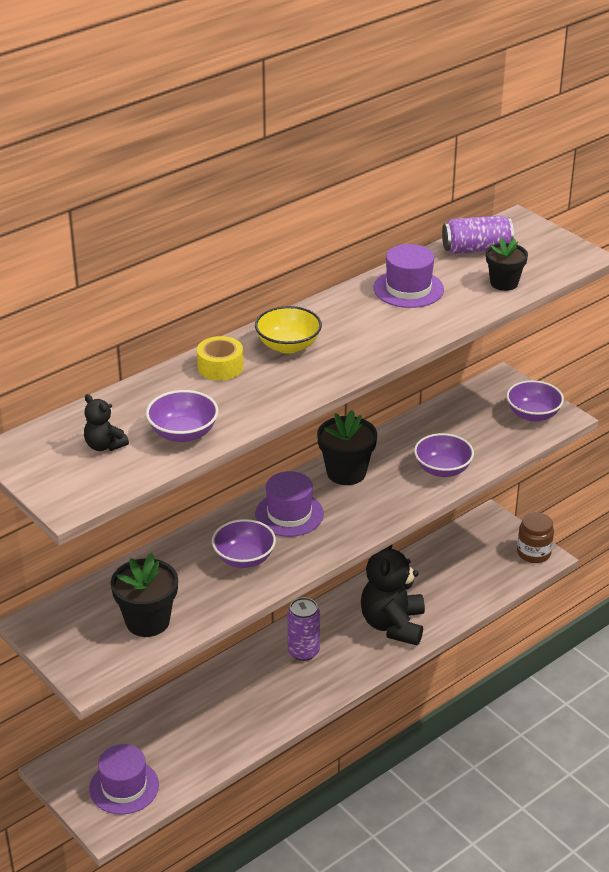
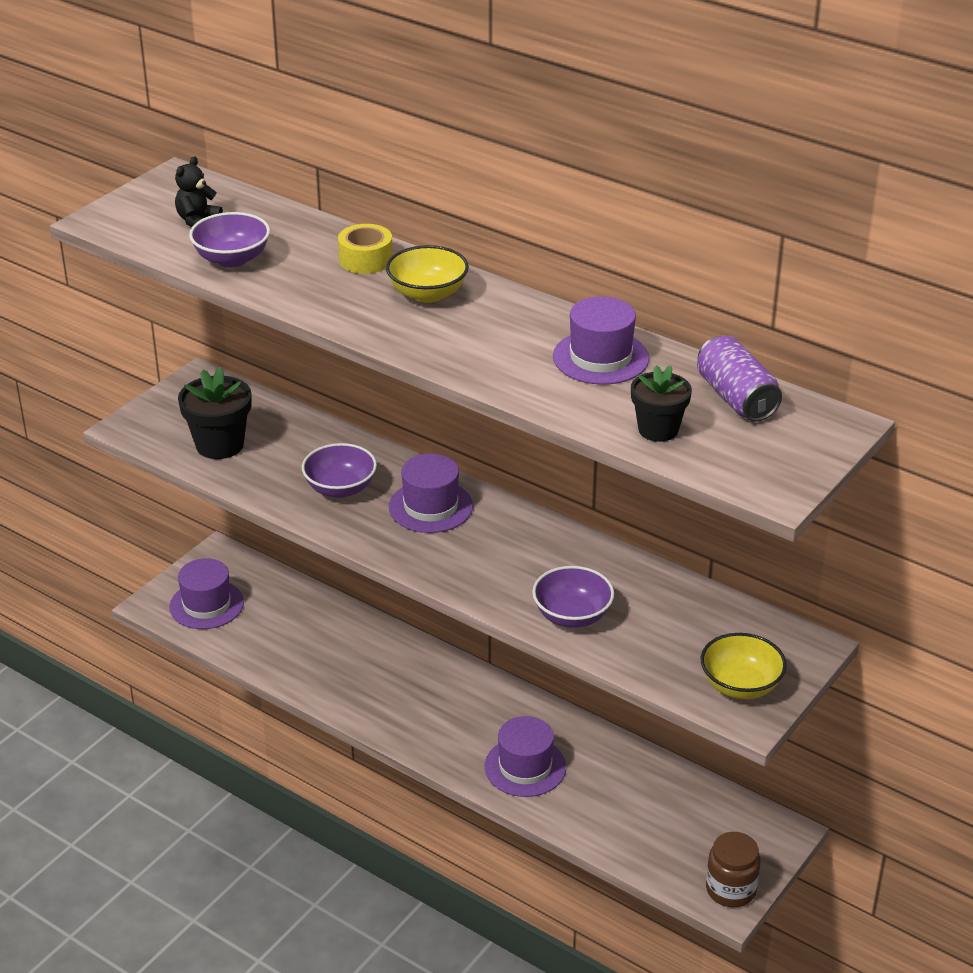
camera: 75 degrees right, 0 degrees up
purple can [287,597,320,661] -> none
black flower pot [317,410,377,485] -> none
black teddy bear [361,544,425,645] -> purple hat [484,716,566,797]
purple bowl [506,380,564,422] -> yellow bowl [701,633,787,699]

